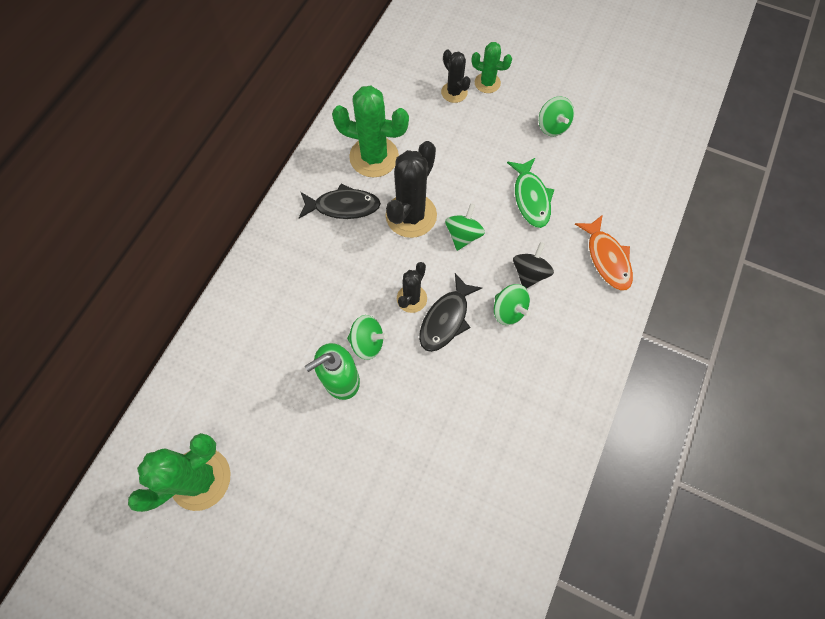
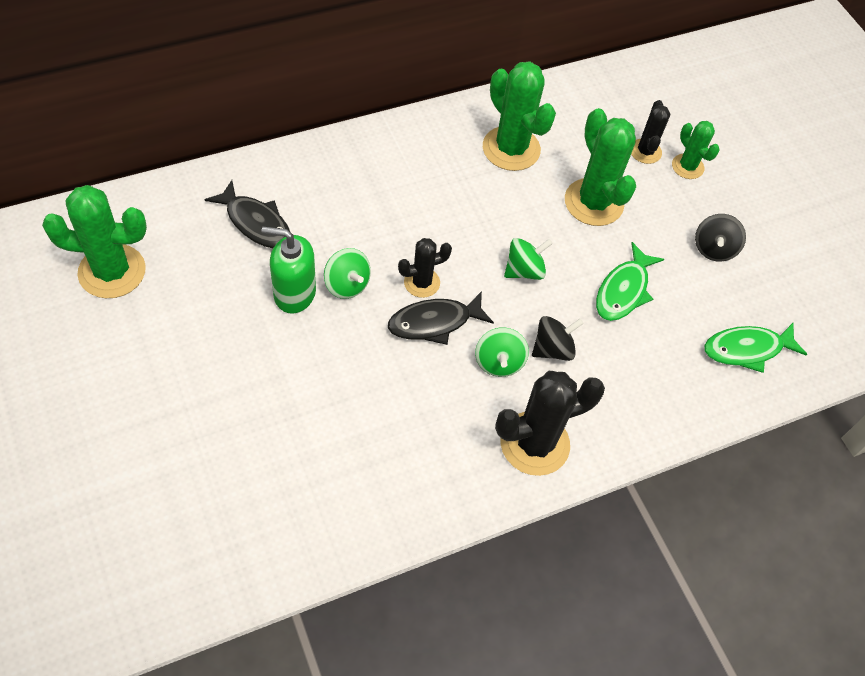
camera: 35 degrees right, 10 degrees down
black fish [299,183,381,219] -> black fish moved to [205,180,290,248]
black cactus [386,141,437,238] -> black cactus moved to [495,371,605,476]
green spinning top [539,96,574,136] -> black spinning top [695,214,746,262]
orange fish [575,215,633,290] -> none
none -> green cactus [565,108,636,226]
none -> green fish [704,323,808,373]

